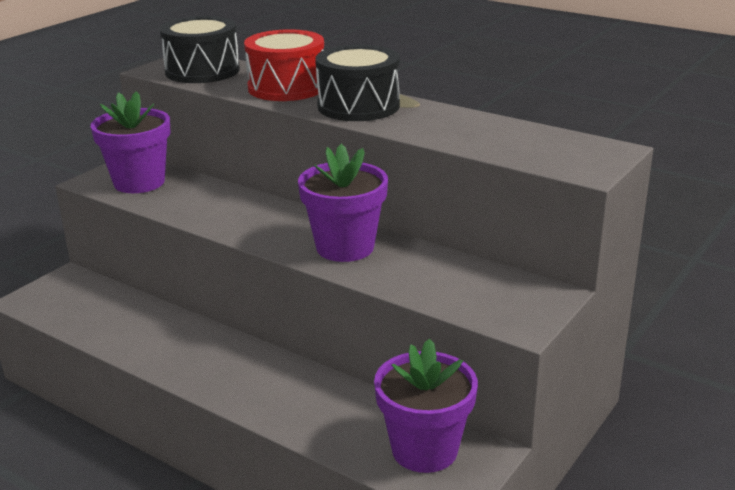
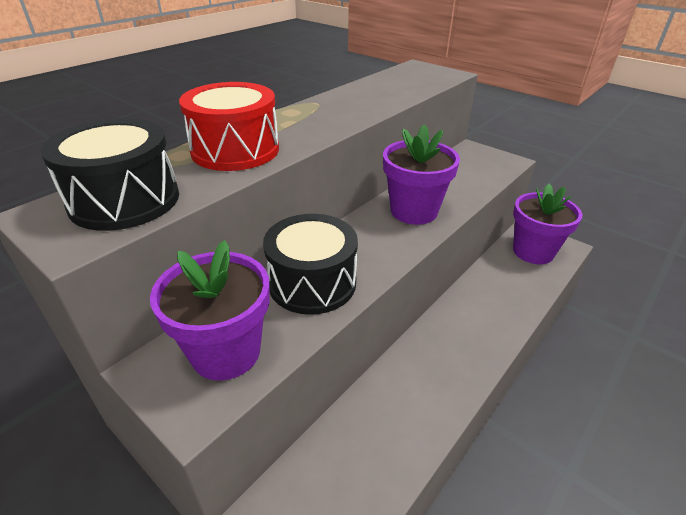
camera: 85 degrees left, 10 degrees up
black drum [315,45,400,121] -> black drum moved to [263,214,358,315]

